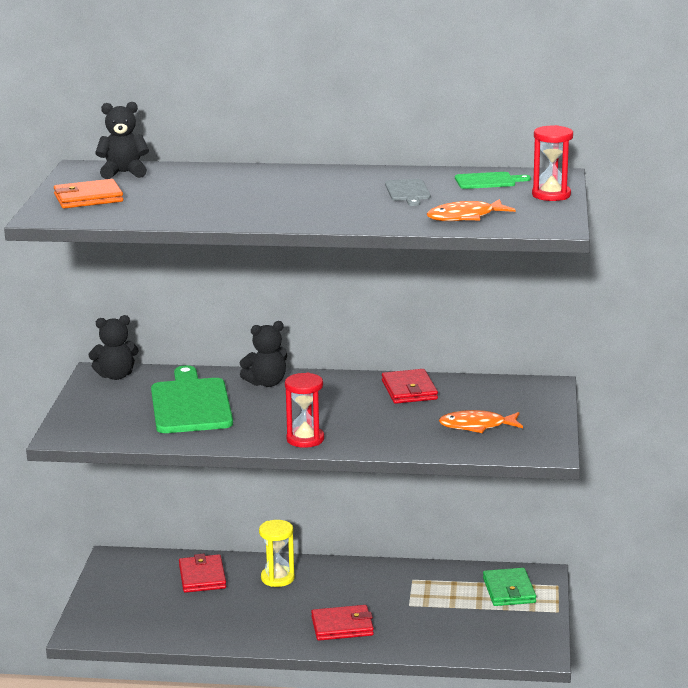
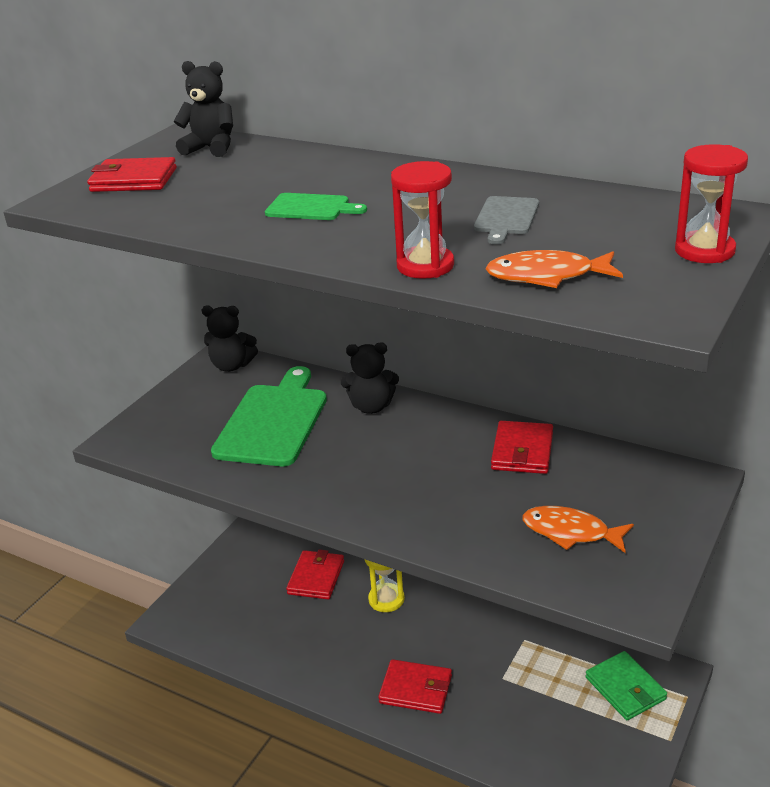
camera: 25 degrees right, 10 degrees up
orange wallet [54,179,123,209] -> red wallet [87,157,177,192]
red hourglass [285,373,324,448] -> red hourglass moved to [391,161,454,279]
green cutting board [455,172,531,189] -> green cutting board moved to [265,193,367,220]
green wallet [483,568,536,606] -> green wallet turned 45 degrees counterclockwise [585,651,667,720]

